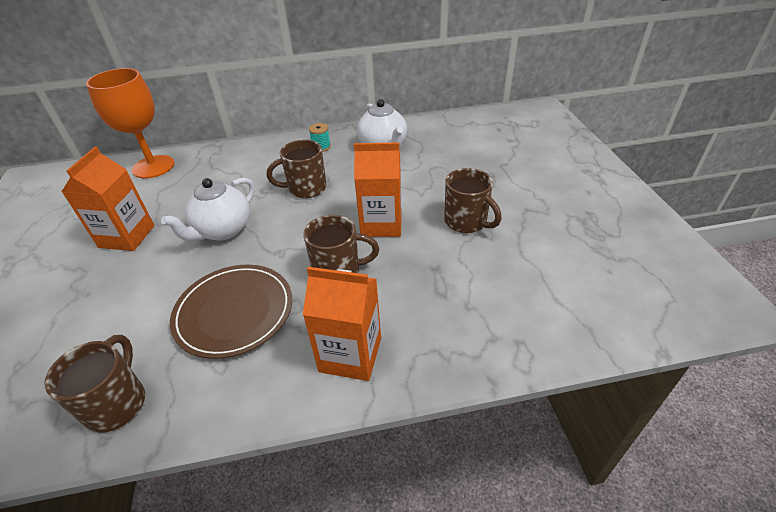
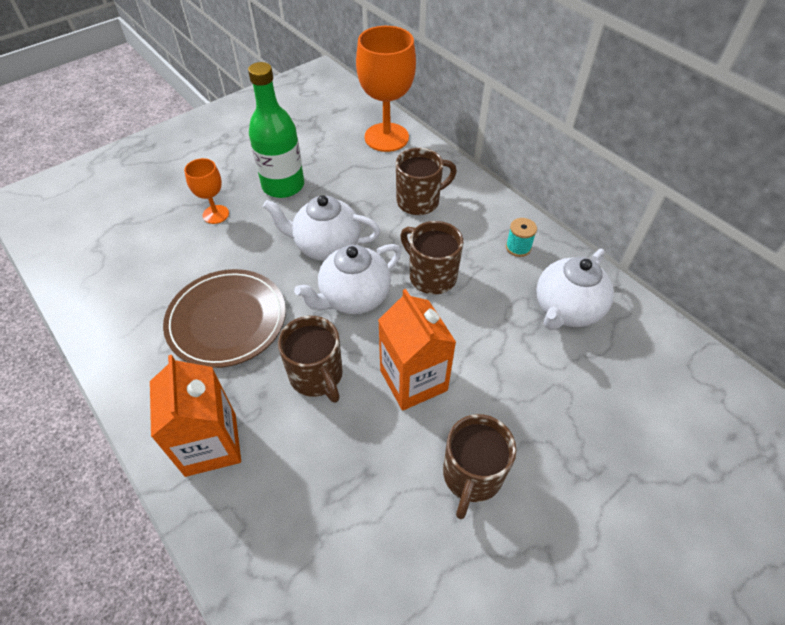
camera: 60 degrees right, 10 degrees up
brown mug [45,335,145,433] -> brown mug moved to [396,148,457,215]
orange carton [61,147,154,251] -> green bottle [248,62,304,198]
none -> orange goblet [184,158,229,224]
none -> white teapot [294,244,401,314]

